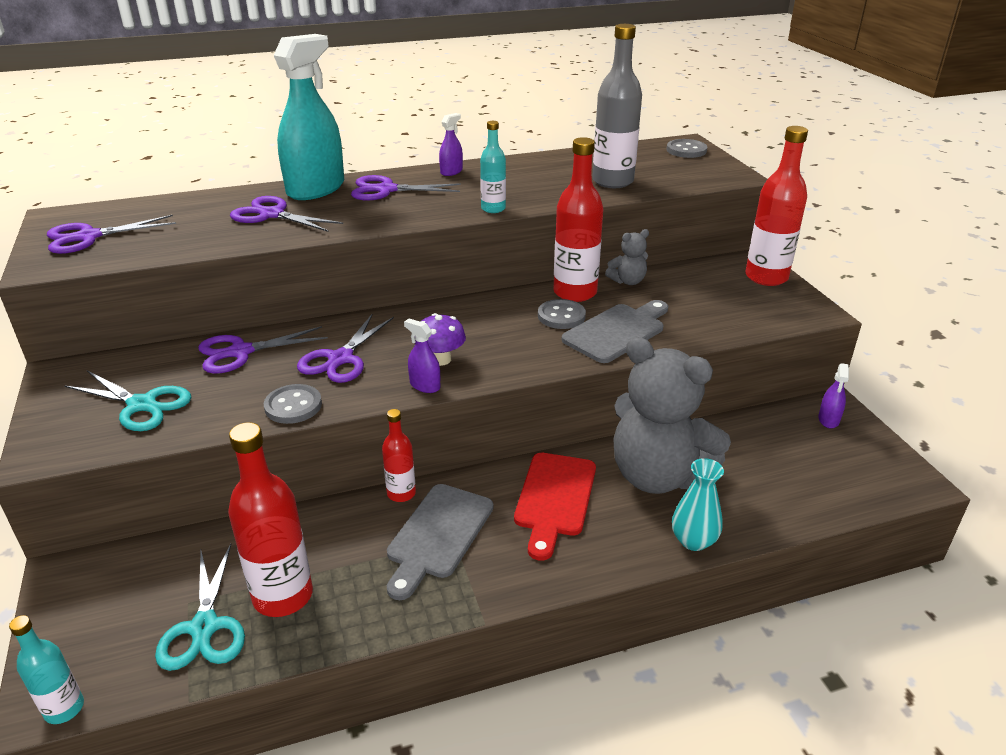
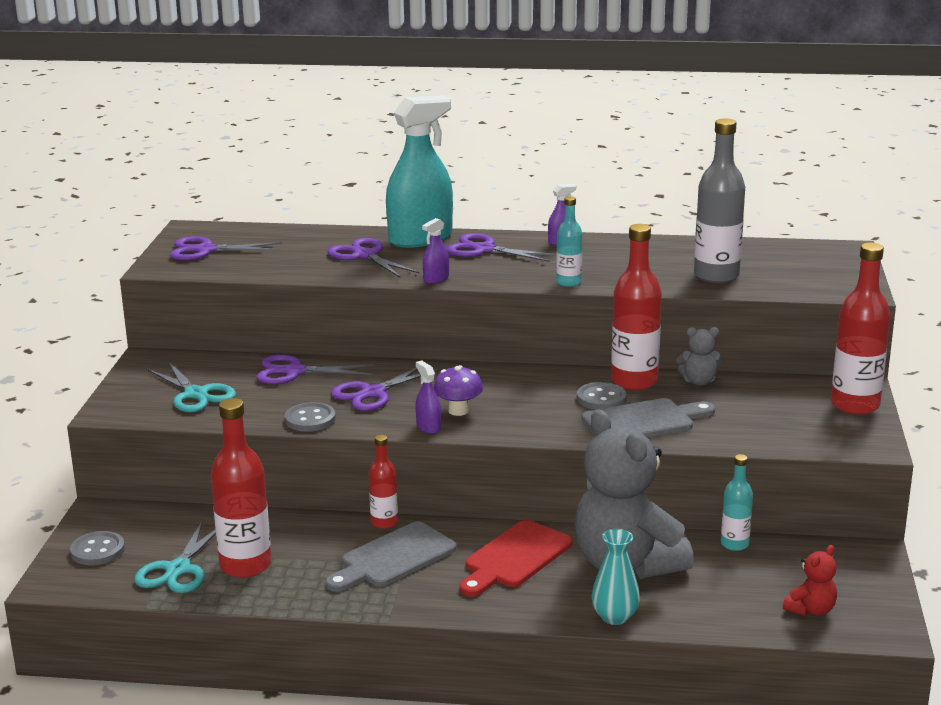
camera: 25 degrees right, 10 degrees down
turquoise bottle [9,615,84,724] -> turquoise bottle moved to [721,454,753,551]
grey button [667,139,707,158] -> grey button moved to [70,531,125,566]
purple spray bottle [818,363,849,428] -> purple spray bottle moved to [422,218,449,284]
none -> red teddy bear [783,545,837,616]

